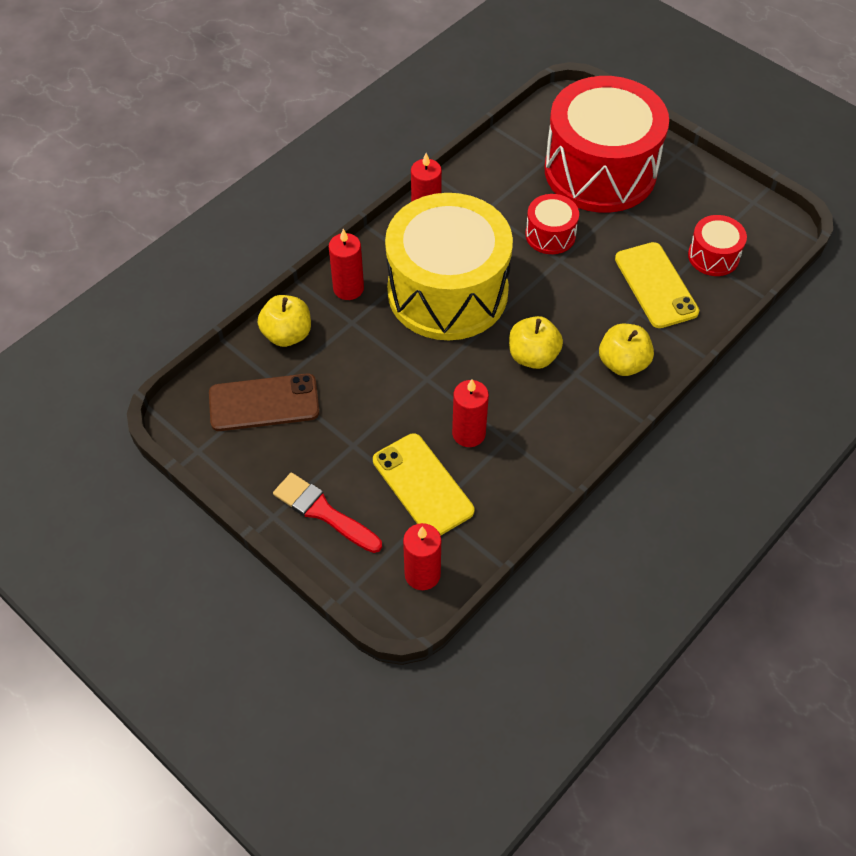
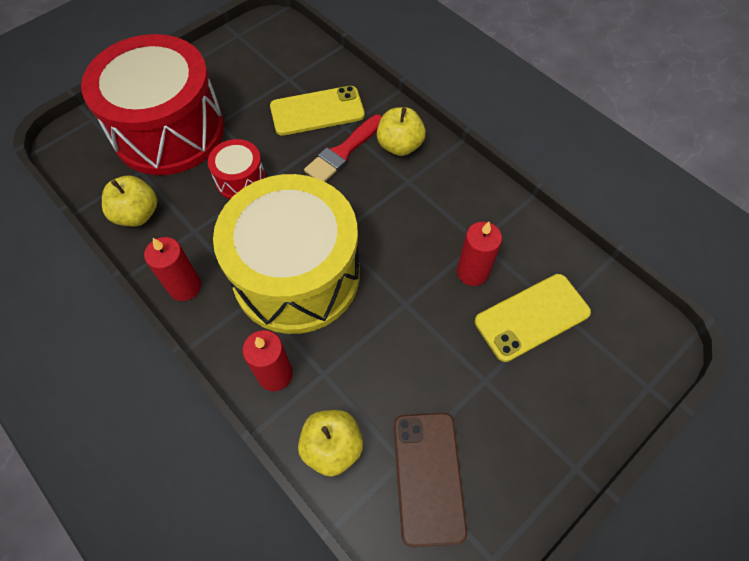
camera: 85 degrees left, 5 degrees up
red brush [273,473,382,553] -> red brush moved to [304,115,382,182]
red candle [403,523,441,590] -> none
yellow apple [509,316,563,369] -> yellow apple moved to [102,176,157,227]
red drum [688,215,747,276] -> none

